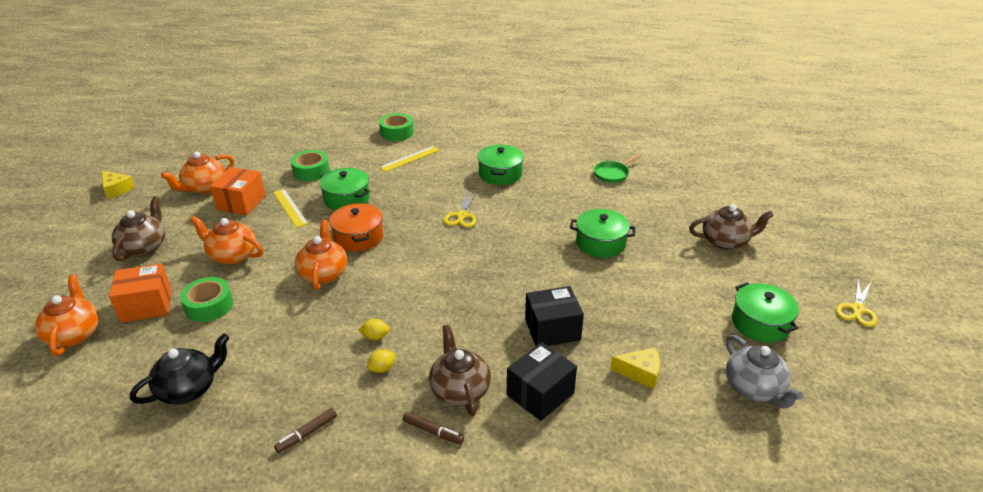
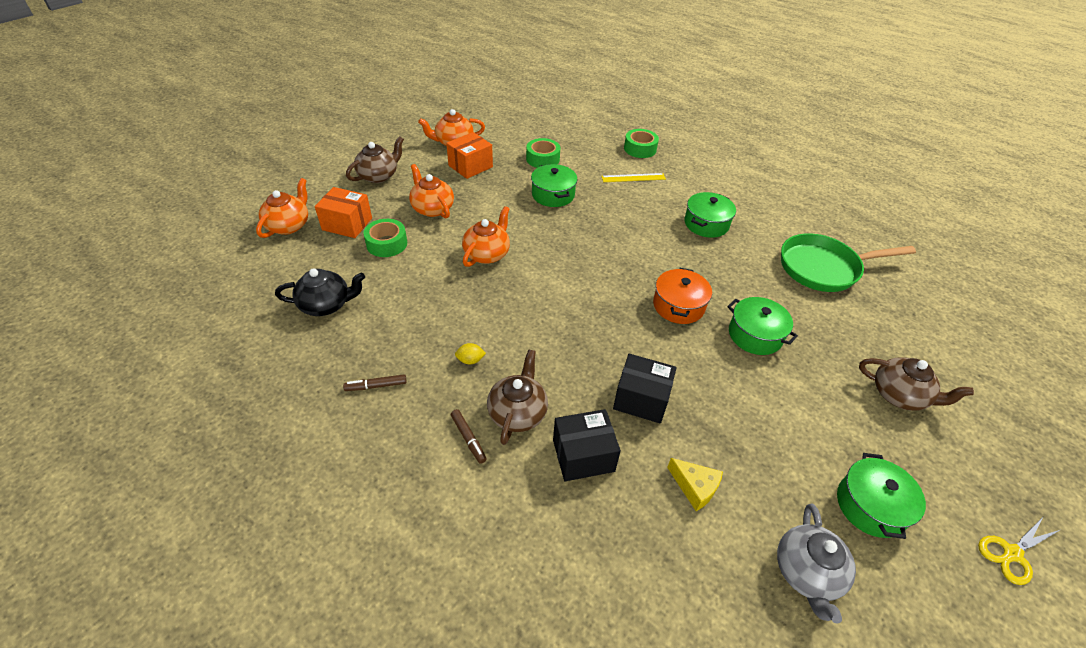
camera: 30 degrees right, 10 degrees up
yellow cheese [102,171,135,199] -> none
yellow ruler [273,189,308,228] -> none
orange pot [329,203,383,252] -> orange pot moved to [653,268,712,324]
yellow lemon [359,319,390,340] -> none
yellow scissors [443,191,476,228] -> none
green pan [594,153,641,183] -> green pan [781,233,916,292], size x2.02

